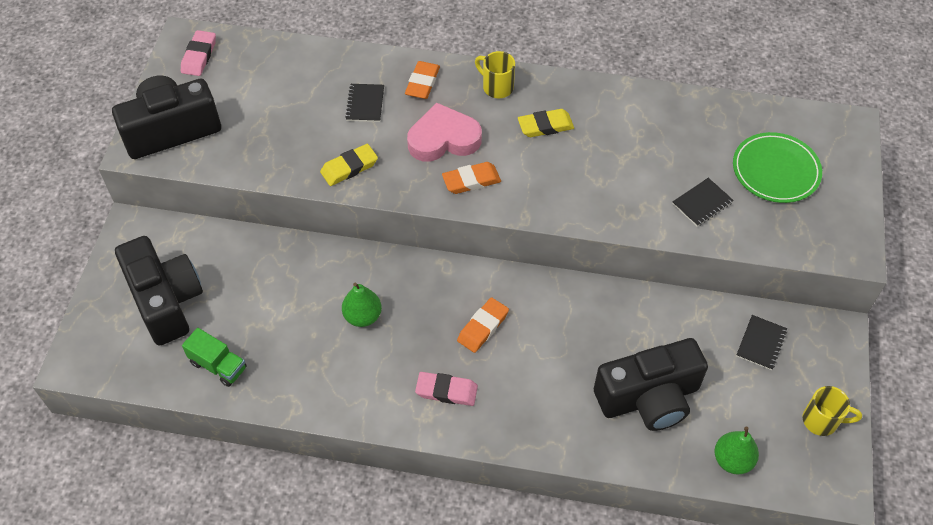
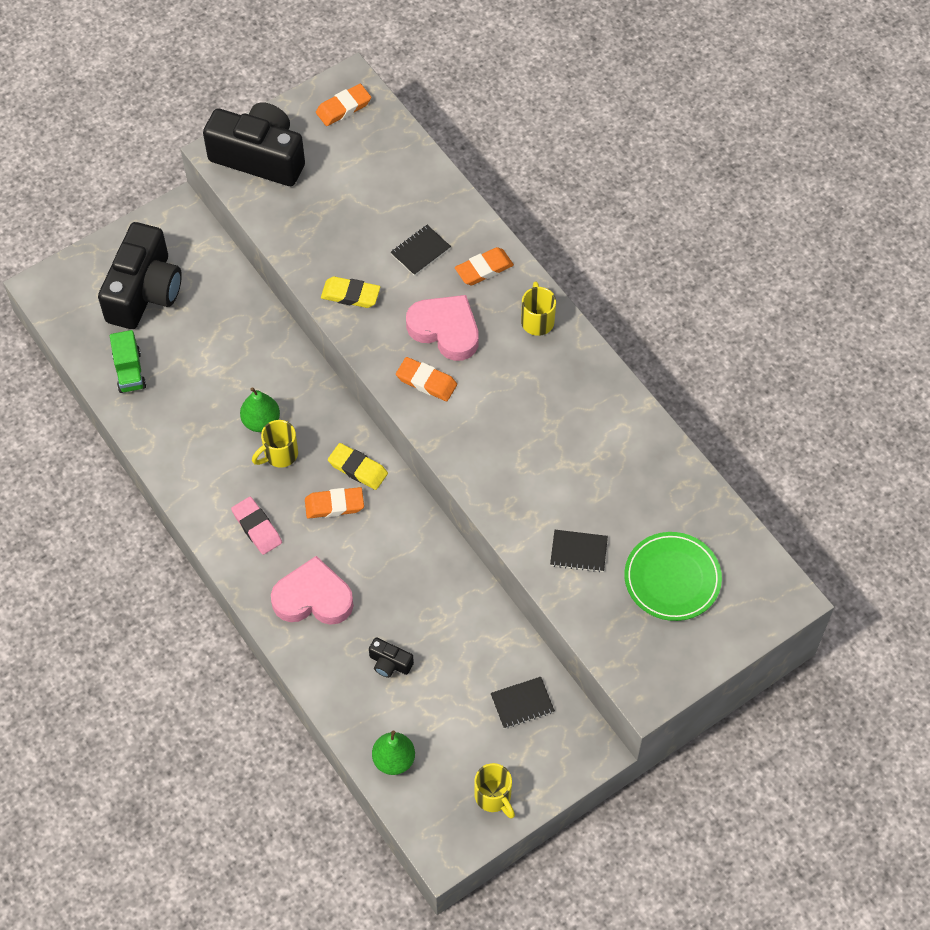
camera: 45 degrees right, 5 degrees up
pink eraser [181,30,216,76] -> orange eraser [316,84,371,126]
yellow eraser [518,109,574,137] -> yellow eraser moved to [328,443,388,490]
black camera [594,338,708,431] -> black camera [369,637,414,678], size x0.41
none -> yellow mug [252,420,298,468]
none -> pink heart [271,556,354,625]

